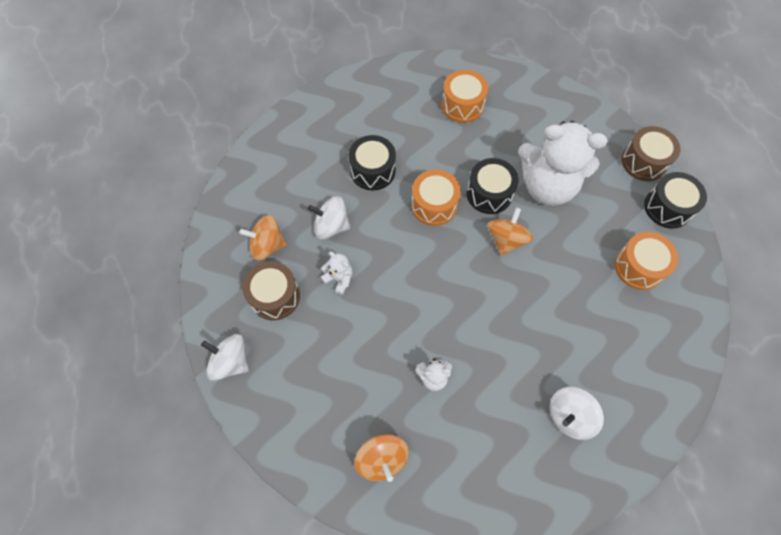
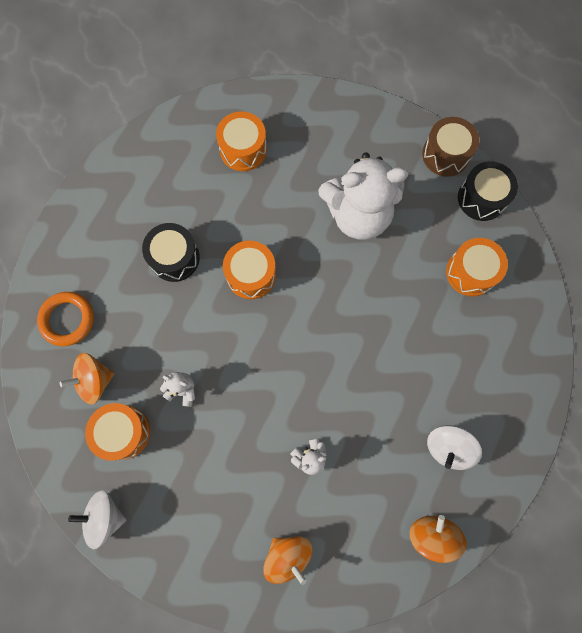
camera: 20 degrees left, 10 degrees up
brown drum [242,261,300,320] -> orange drum [85,403,150,461]
white spinning top [308,196,350,240] -> none
black drum [466,158,518,214] -> none
orange spinning top [487,207,533,256] -> orange spinning top moved to [409,515,467,563]
none -> orange ring [37,292,94,346]

